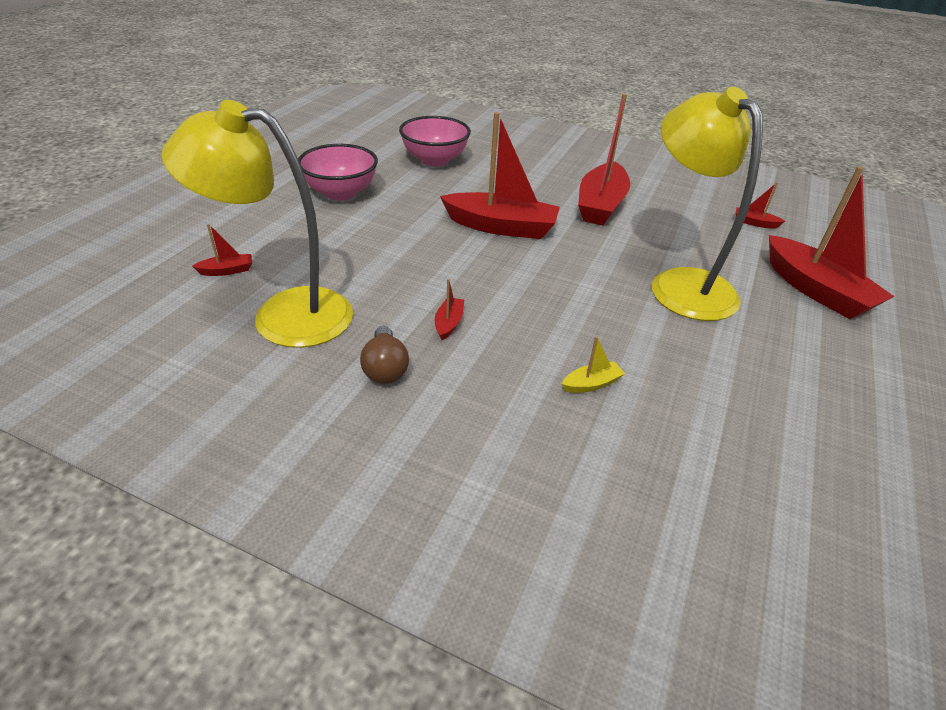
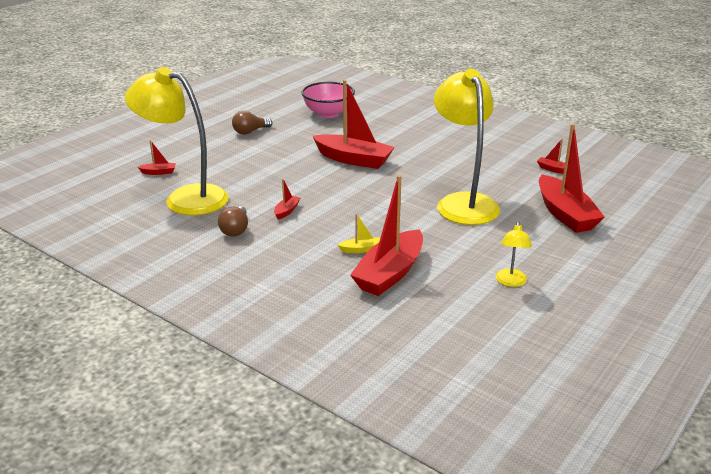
camera: 15 degrees right, 10 degrees down
pink bowl [298,144,378,201] -> brown light bulb [232,111,273,135]
red boat [578,94,630,226] -> red boat moved to [350,175,423,296]
none -> yellow lamp [496,221,532,287]

